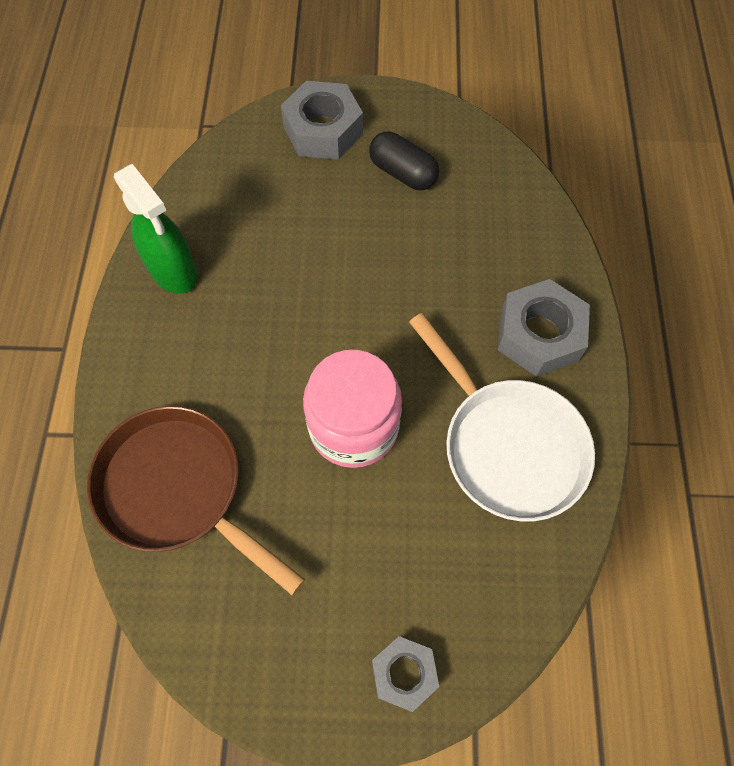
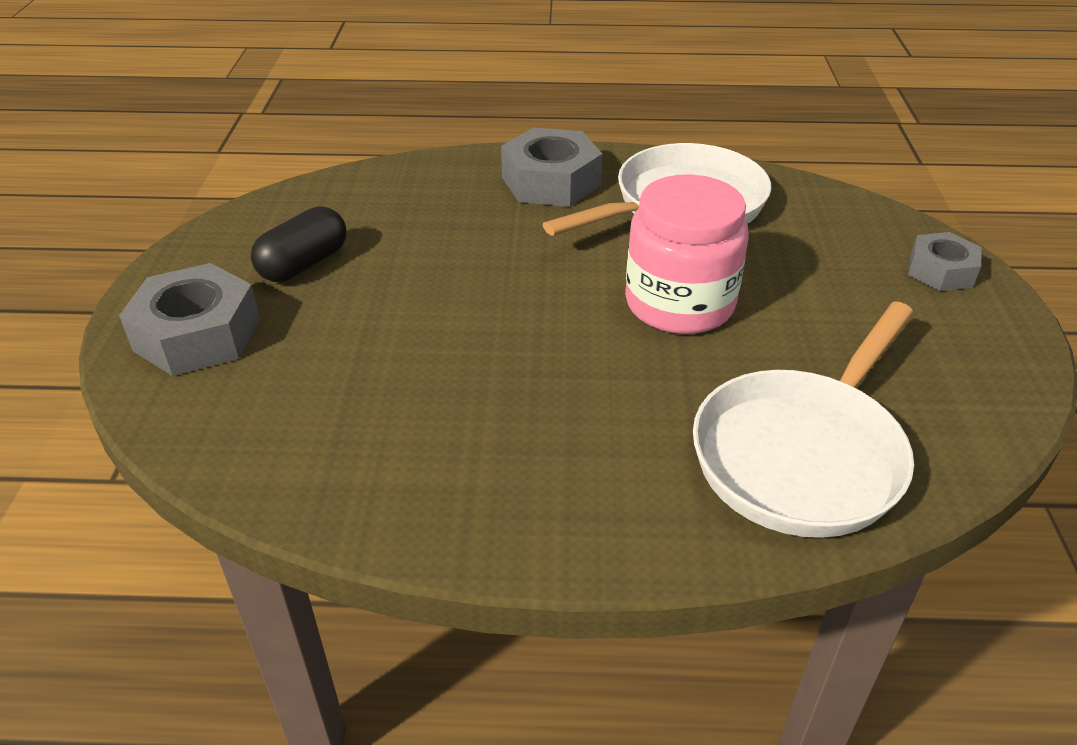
camera: 90 degrees left, 25 degrees down
brown pan [87,406,305,596] -> white pan [693,302,914,538]
green spray bottle [114,164,197,294] -> none

